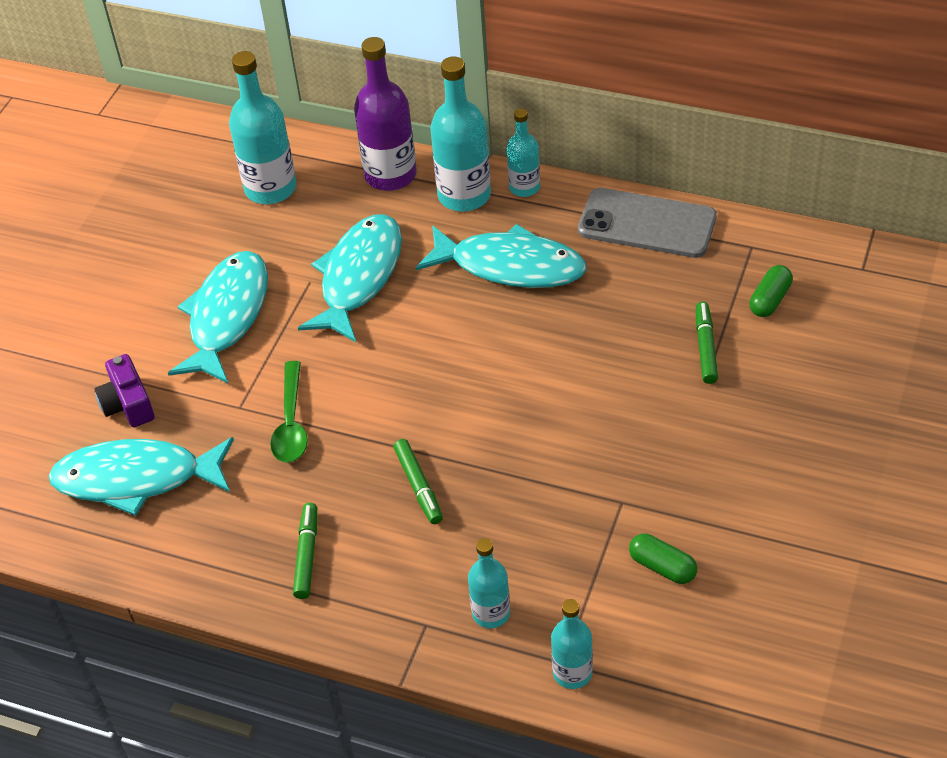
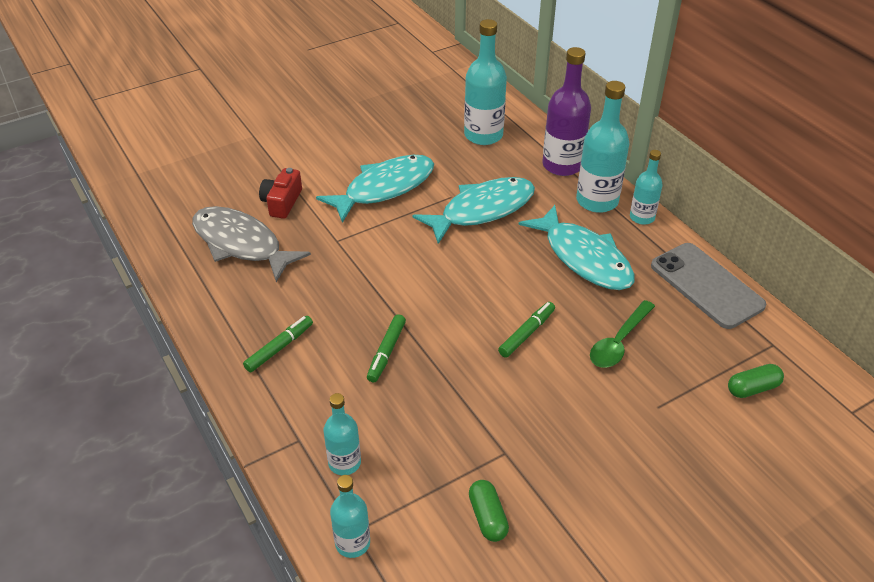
camera: 35 degrees right, 5 degrees down
turquoise fish [48,437,234,516] -> grey fish [192,206,311,282]
purple camera [94,354,155,427] -> red camera [259,168,302,219]
green spoon [270,361,308,463] -> green spoon moved to [590,300,655,368]
green marker [696,301,718,384] -> green marker moved to [498,302,555,358]

